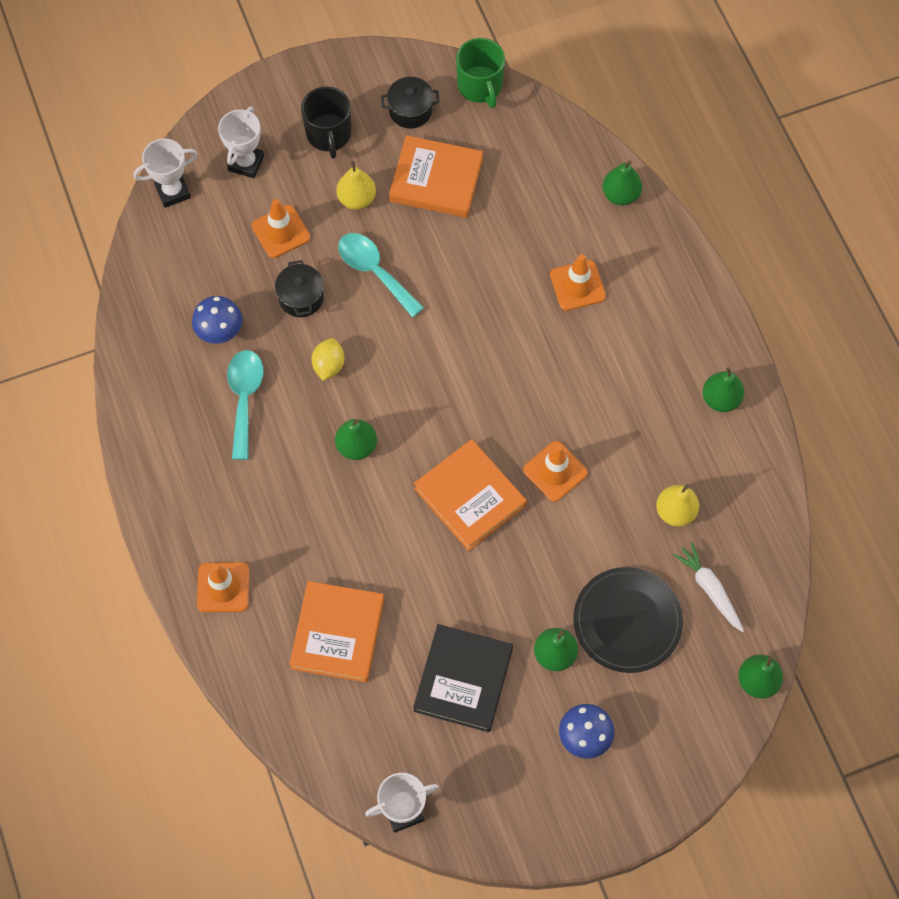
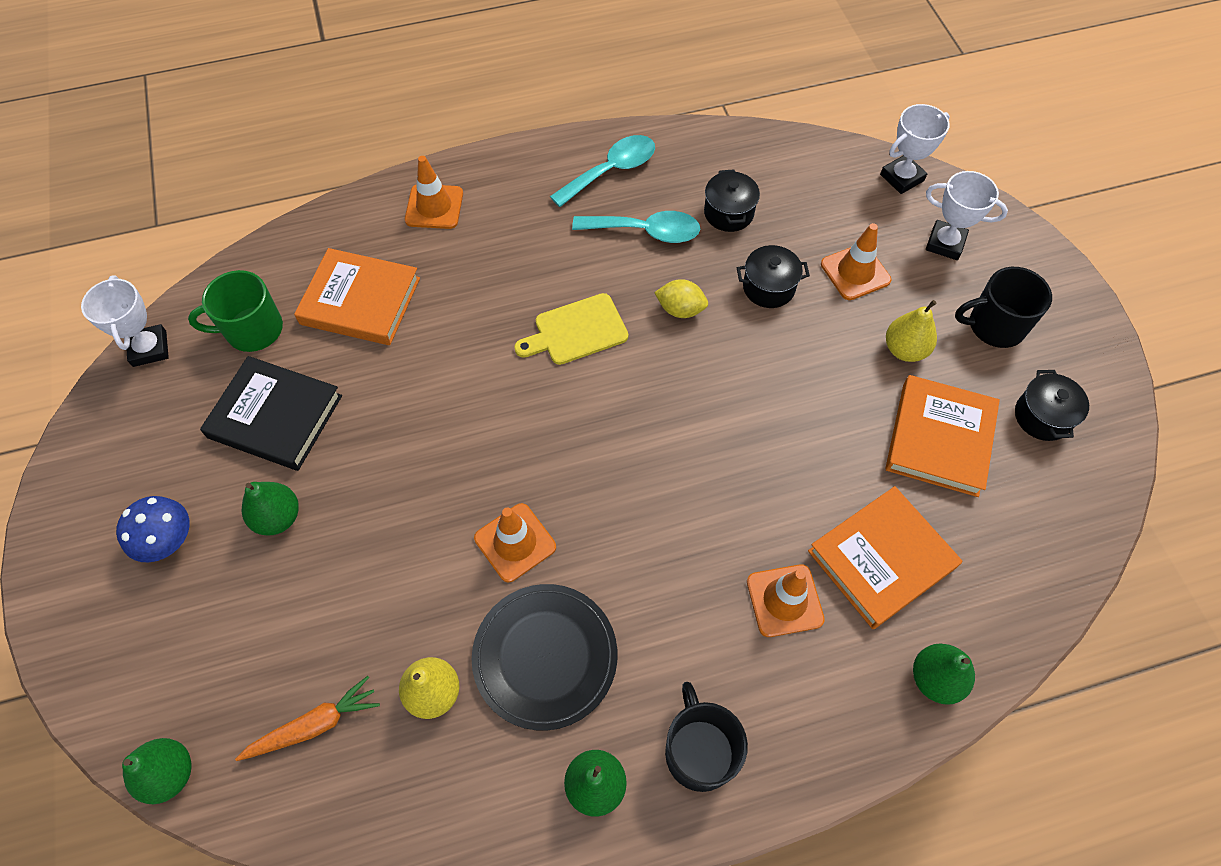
camera: 95 degrees right, 5 degrees down
white trophy [133,139,197,208] -> white trophy turned 75 degrees clockwise [880,104,950,194]
blue mushroom [192,296,242,344] -> black pot [704,169,760,232]
green pear [335,419,377,460] -> yellow cutting board [514,293,629,365]
turquoise spoon [338,233,424,318] -> turquoise spoon moved to [550,135,655,207]
orange book [414,439,527,551] -> orange book moved to [808,486,962,629]
green mug [456,38,505,108] -> green mug moved to [188,270,283,352]
black plate [573,567,683,673] -> black plate moved to [472,584,617,731]
white carrot [673,542,744,632] -> orange carrot [235,676,380,761]
none -> black mug [665,682,748,792]

